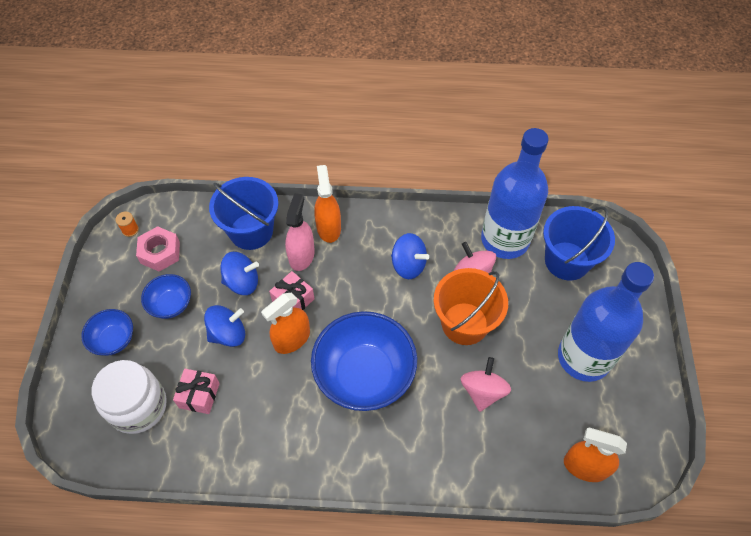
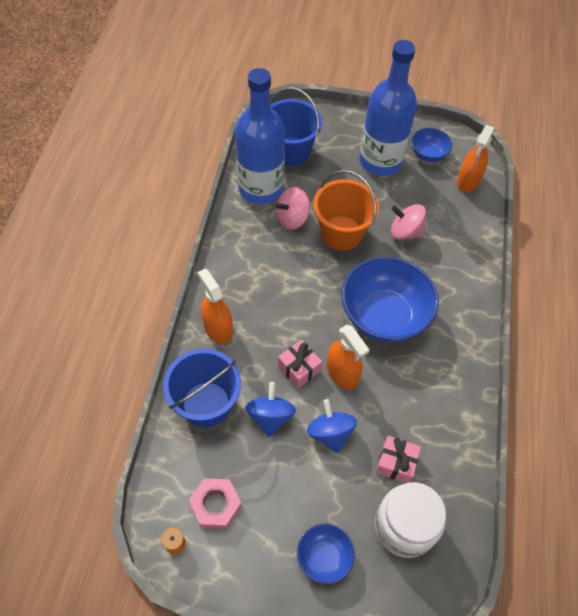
camera: 85 degrees left, 0 degrees up
blue bowl [141,274,191,319] -> blue bowl moved to [411,128,452,162]
pink spray bottle [285,193,315,271] -> none
orange spray bottle [314,165,341,243] -> orange spray bottle turned 60 degrees clockwise [198,268,233,344]
blue spinning top [391,233,429,279] -> none

